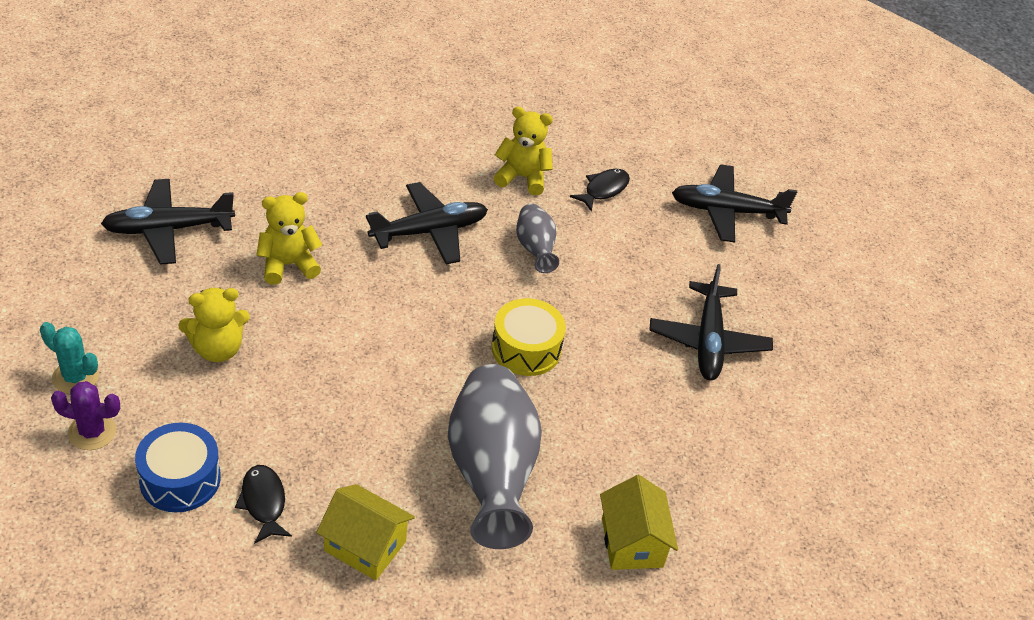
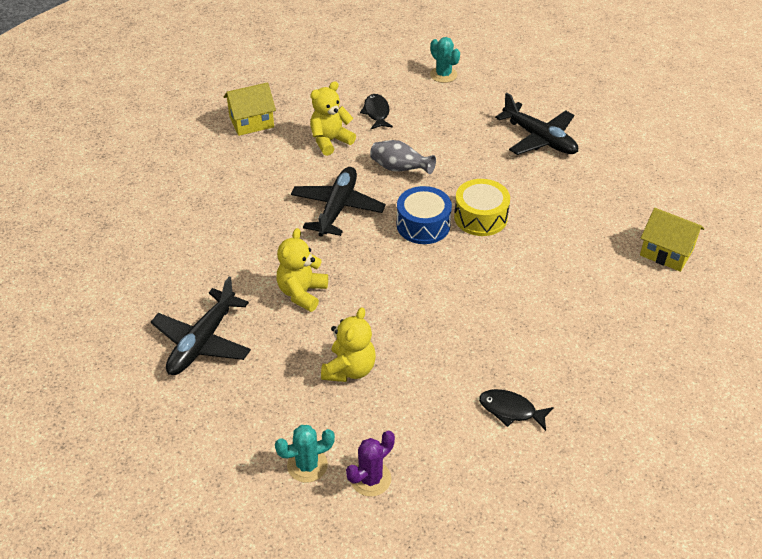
camera: 45 degrees left, 0 degrees up
blue drum [135,423,221,512] -> blue drum moved to [397,186,452,244]
yellow house [316,484,415,580] -> yellow house moved to [224,82,276,136]
grey vase [448,364,542,549] -> none
black plane [672,164,797,242] -> turquoise cactus [430,37,460,83]

